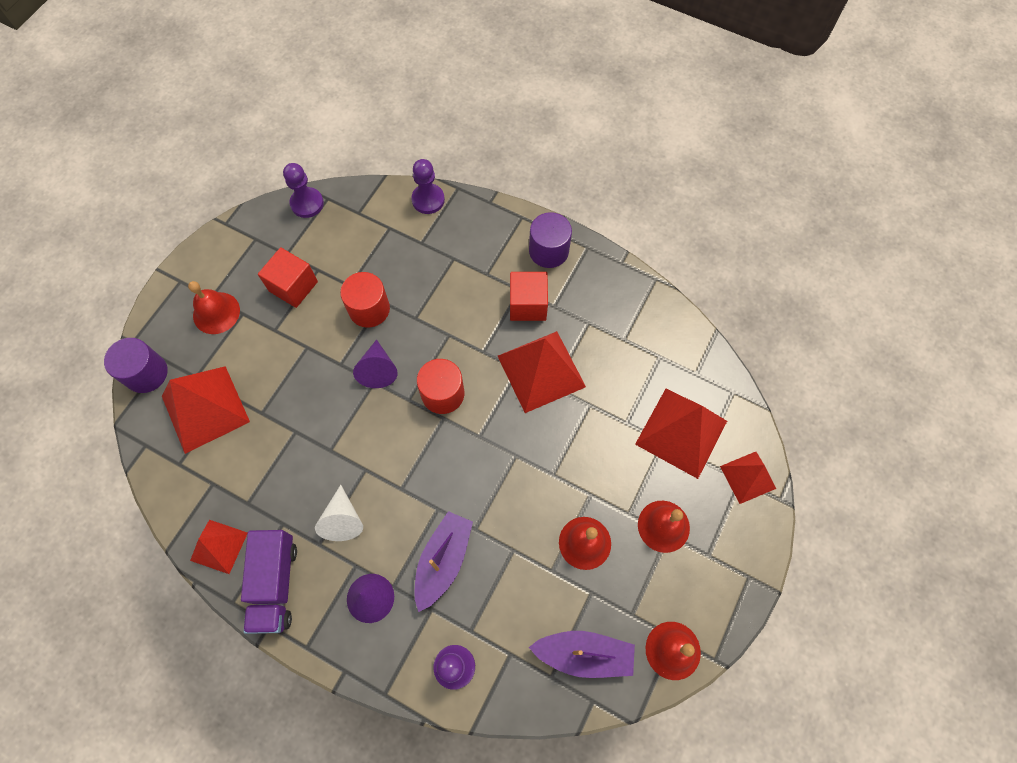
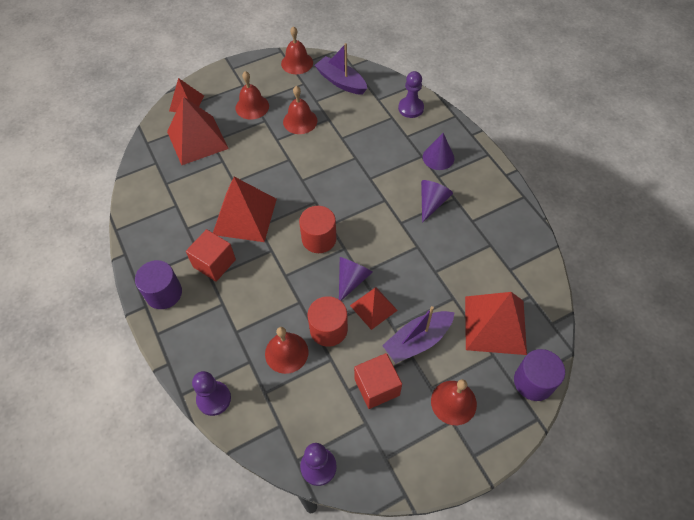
camera: 145 degrees left, 10 degrees down
red pyramid [190,520,248,574] -> red pyramid moved to [350,287,398,330]
purple truck [241,530,297,634] -> none
white cone [315,485,363,541] -> purple cone [421,180,453,223]
purple boat [414,511,473,612] -> purple boat moved to [382,306,455,364]
none -> red bell [265,327,308,374]

